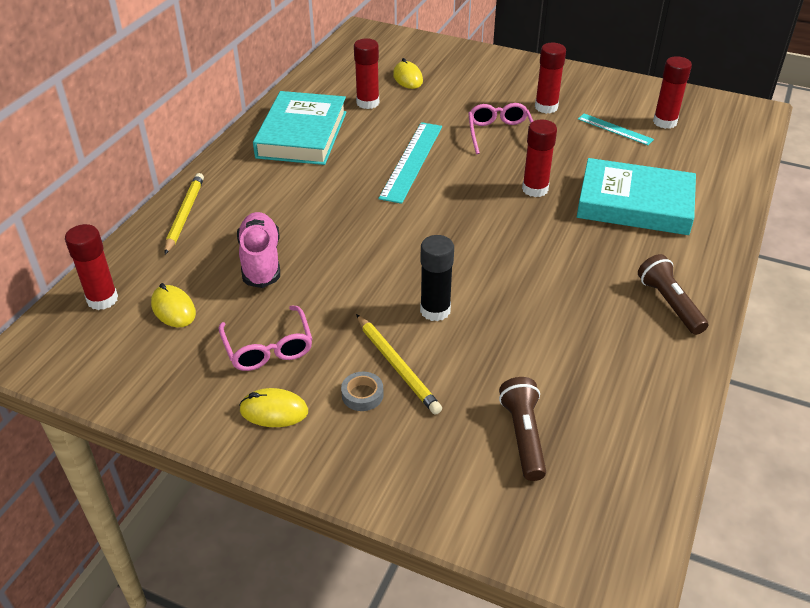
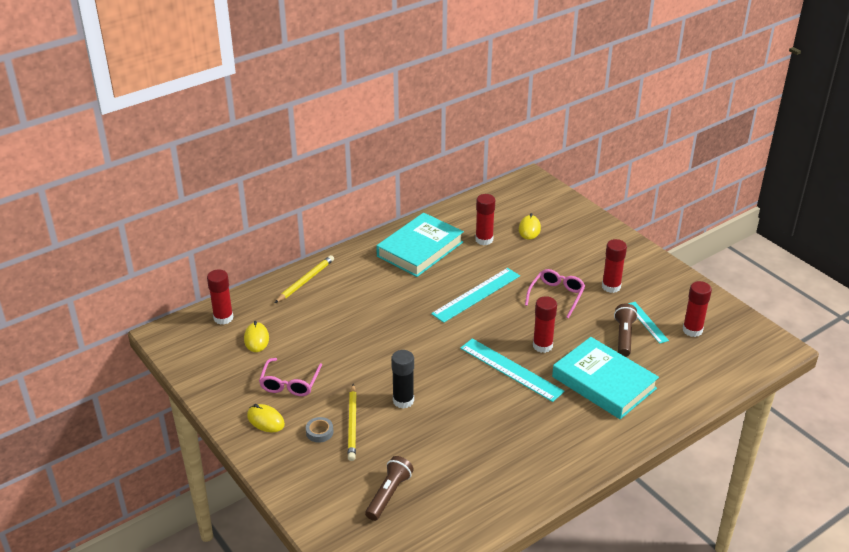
camera: 30 degrees right, 5 degrees down
pink shoe [237,212,280,288] -> none
brown flashlight [638,254,708,335] -> brown flashlight moved to [614,303,638,357]
none -> turquoise ruler [460,338,564,402]

